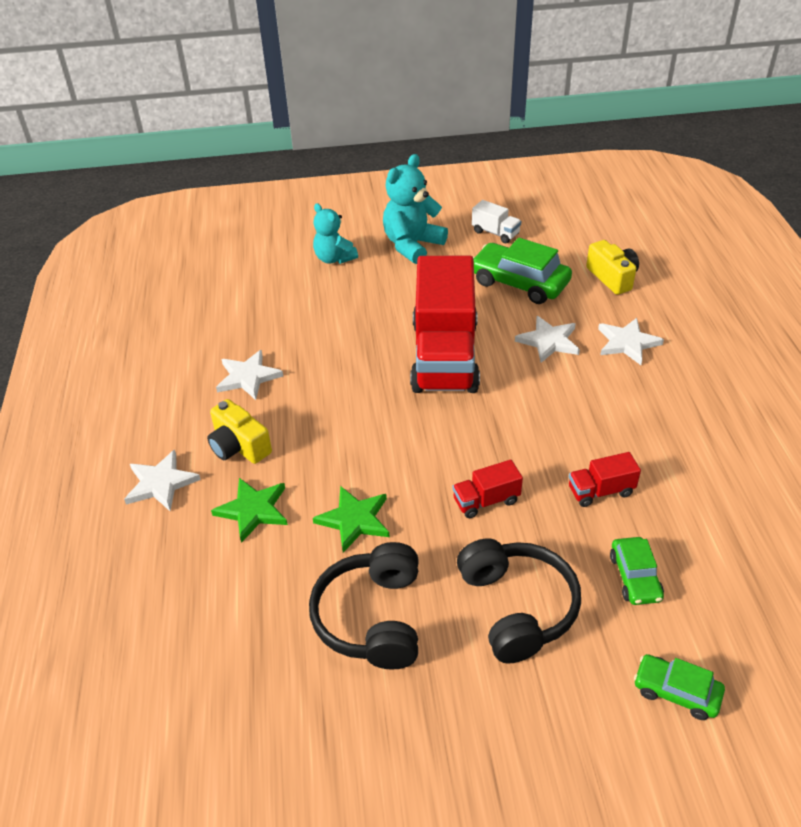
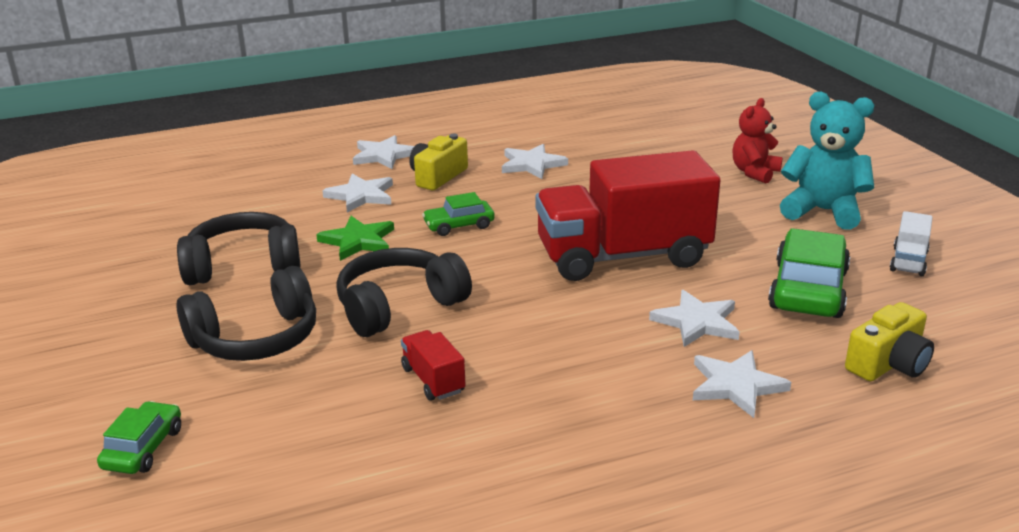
camera: 75 degrees right, 15 degrees down
green star [211,478,288,543] -> white star [322,174,393,213]
turquoise teddy bear [313,203,358,264] -> red teddy bear [732,98,783,183]
red truck [453,460,523,518] -> black headphones [336,248,472,337]
green car [610,537,664,605] -> green car moved to [422,192,495,236]

